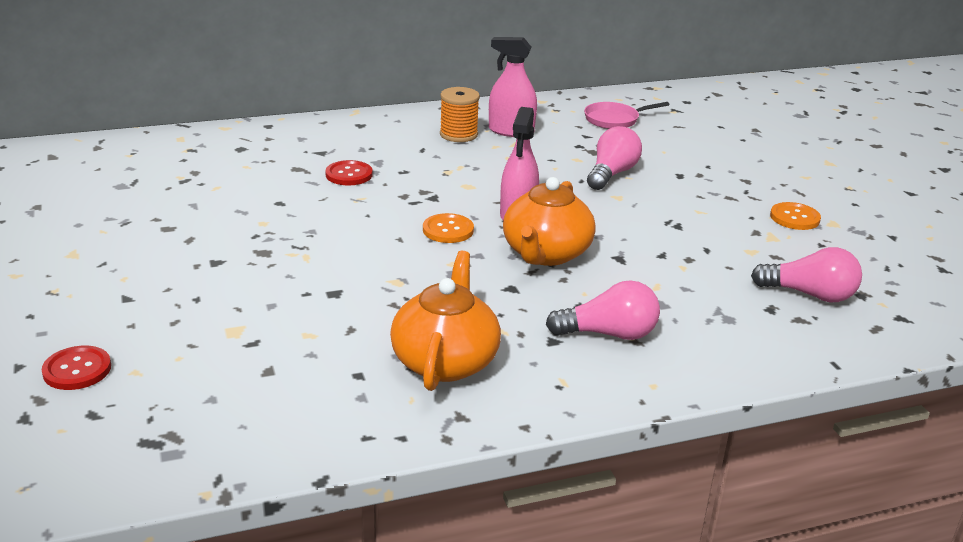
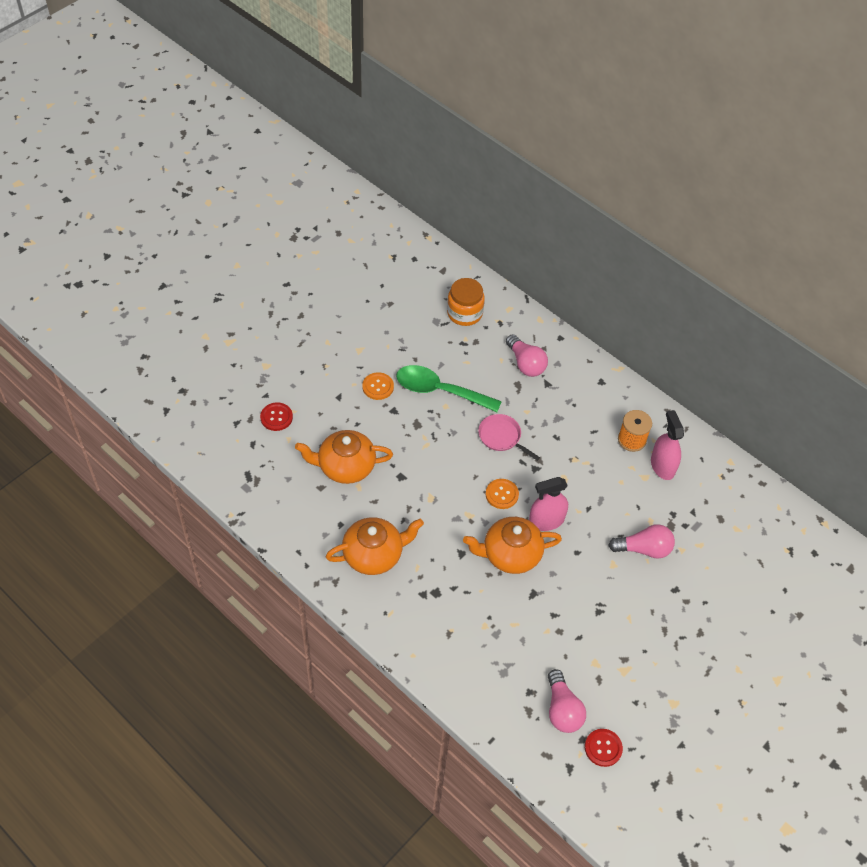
camera: 60 degrees right, 25 degrees up
red button [325,160,373,185] -> red button moved to [585,729,623,767]
pink light bulb [546,280,660,340] -> pink light bulb moved to [506,334,548,377]
pink pan [584,102,669,129] -> pink pan moved to [478,414,540,461]
orange button [770,202,821,230] -> orange button moved to [362,372,394,400]
none -> orange teapot [295,430,393,484]
none -> green spoon [396,365,502,412]
none -> orange jar [447,278,485,326]

